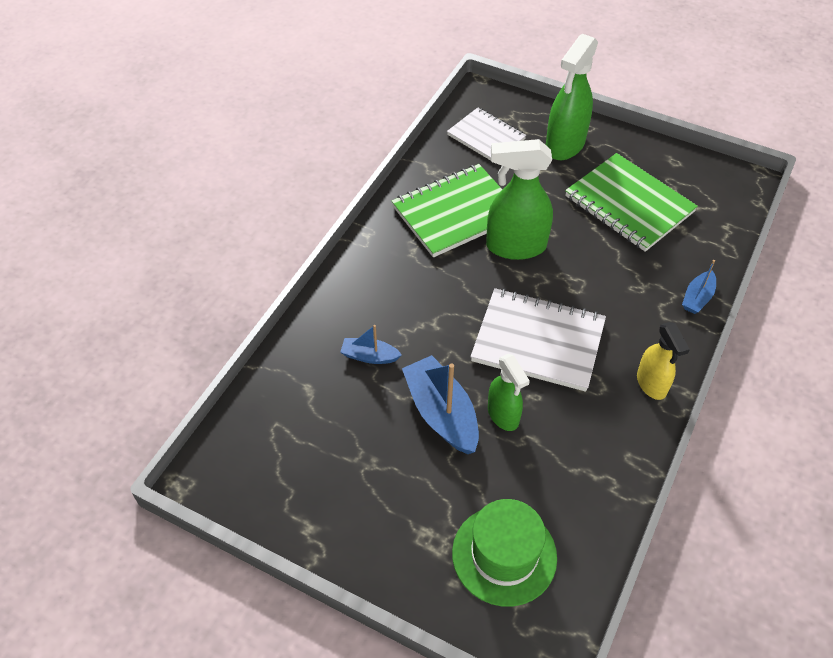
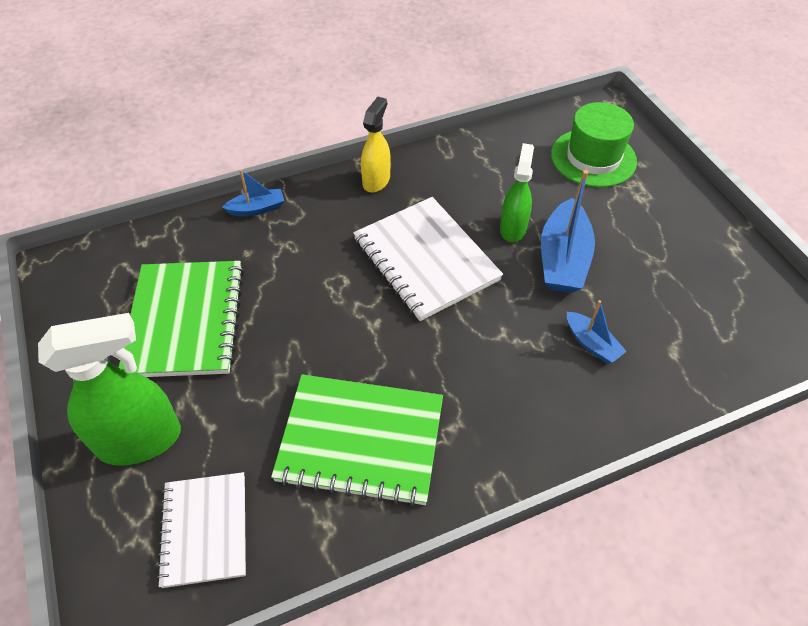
camera: 140 degrees left, 0 degrees up
green spray bottle [486,139,553,260] -> none

